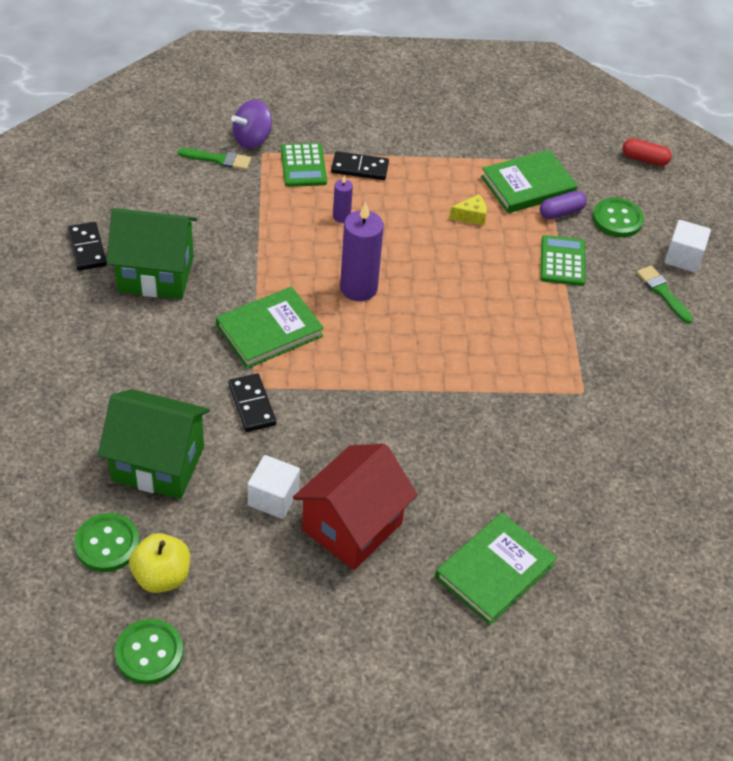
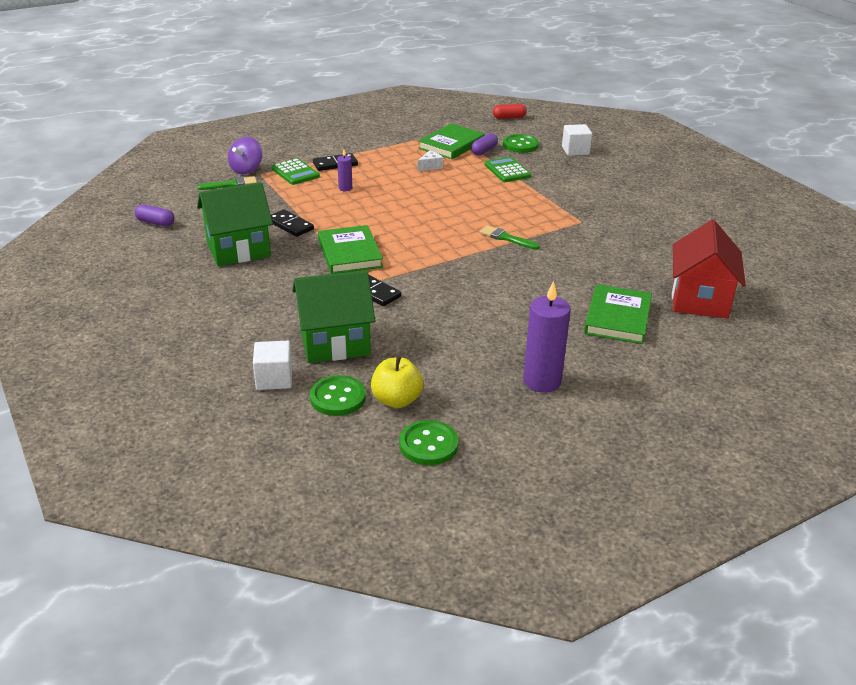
camera: 25 degrees left, 15 degrees down
black domino [67,222,107,271] -> black domino moved to [271,209,314,237]
green book [216,286,324,369] -> green book turned 45 degrees counterclockwise [318,225,383,274]
white cube [247,455,300,519] -> white cube moved to [253,341,292,390]
red house [293,444,417,570] -> red house moved to [672,220,746,319]
purple candle [340,202,384,301] -> purple candle moved to [523,281,571,393]
yellow cheese [449,194,487,225] -> white cheese [418,150,443,171]
green brush [637,266,693,323] -> green brush moved to [480,225,540,250]
none -> purple capsule [135,205,175,226]

